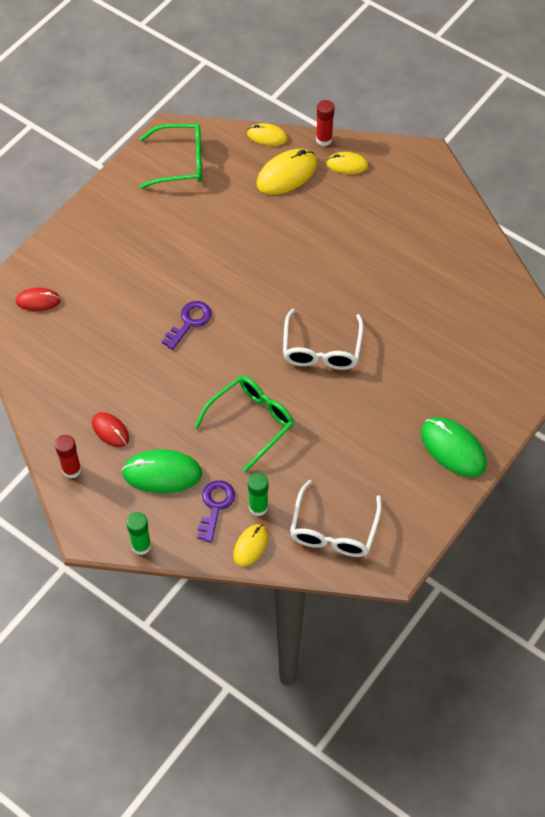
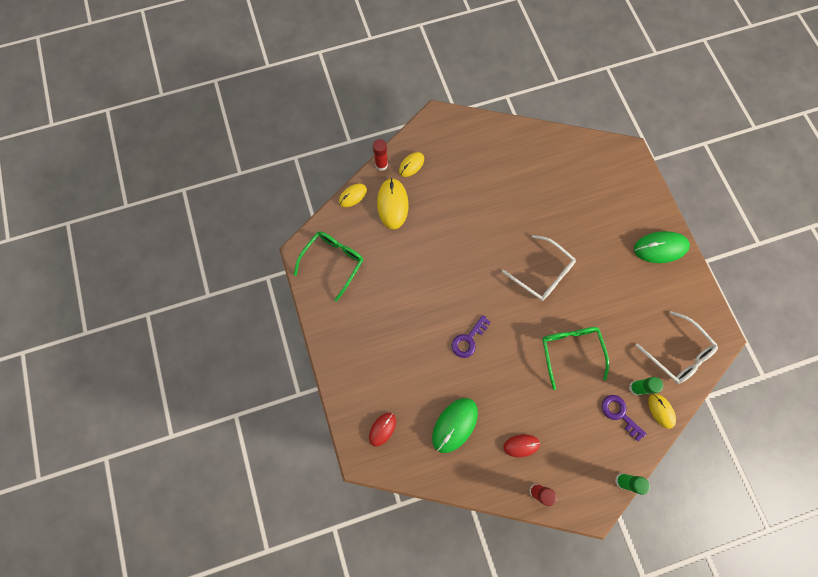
camera: 55 degrees left, 15 degrees up
green mouse [122,449,202,493] -> green mouse moved to [432,398,478,453]
purple key [162,301,212,350] -> purple key turned 120 degrees counterclockwise [452,315,491,358]

